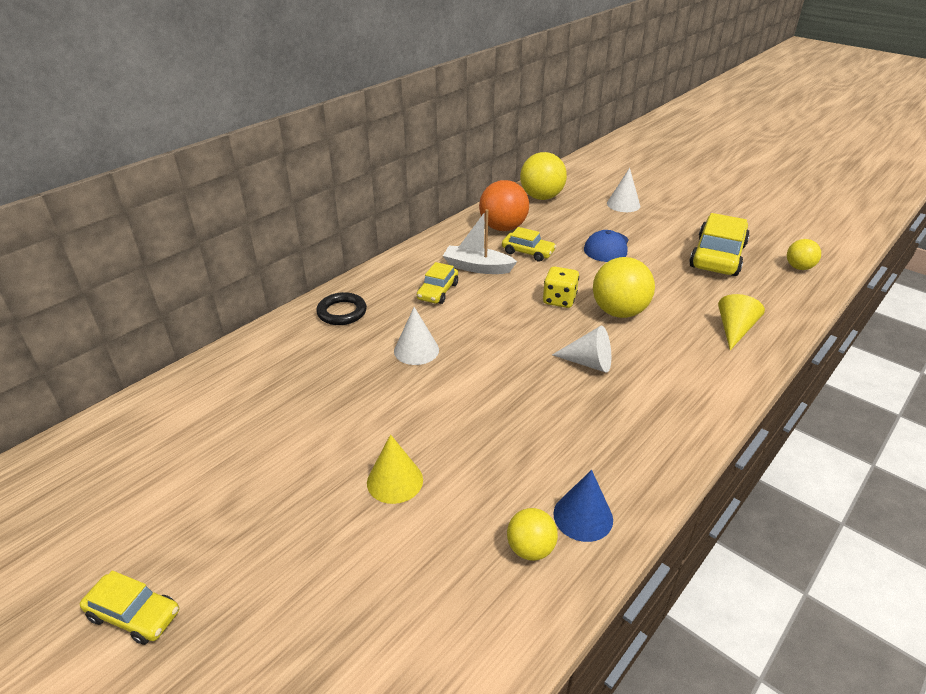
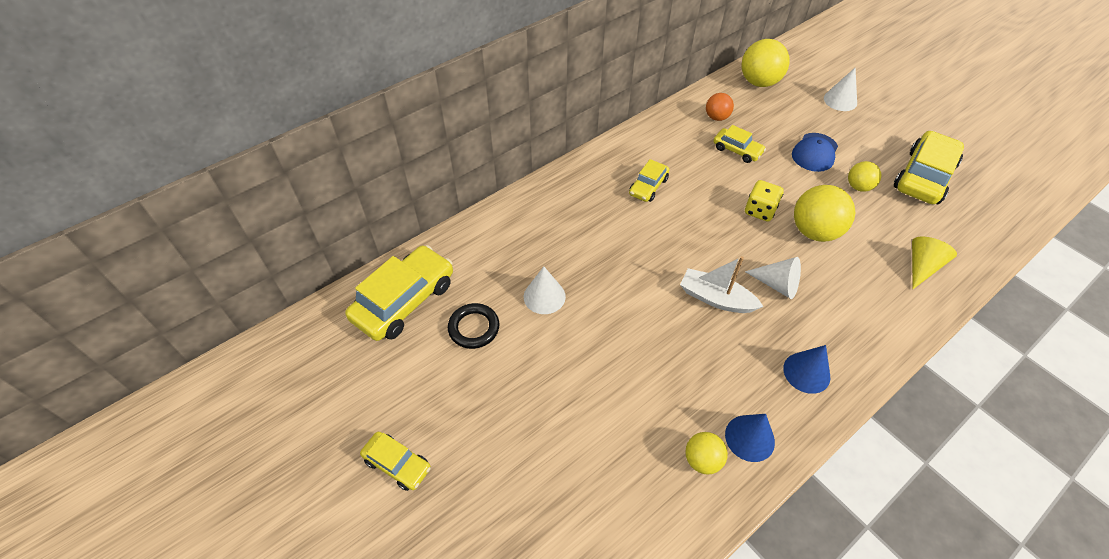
camera: 10 degrees right, 15 degrees up
black ring [316,292,367,325] -> black ring moved to [448,303,500,349]
yellow cone [367,434,423,504] -> none
white cone [394,307,439,365] -> white cone moved to [524,267,566,314]
white boat [443,209,517,274] -> white boat moved to [680,256,764,313]
orange ball [479,180,529,231] -> orange ball [706,93,734,121], size x0.57
yellow ball [787,239,821,270] -> yellow ball moved to [848,161,881,192]
none -> yellow car [345,245,453,341]
none -> blue cone [783,345,830,394]

